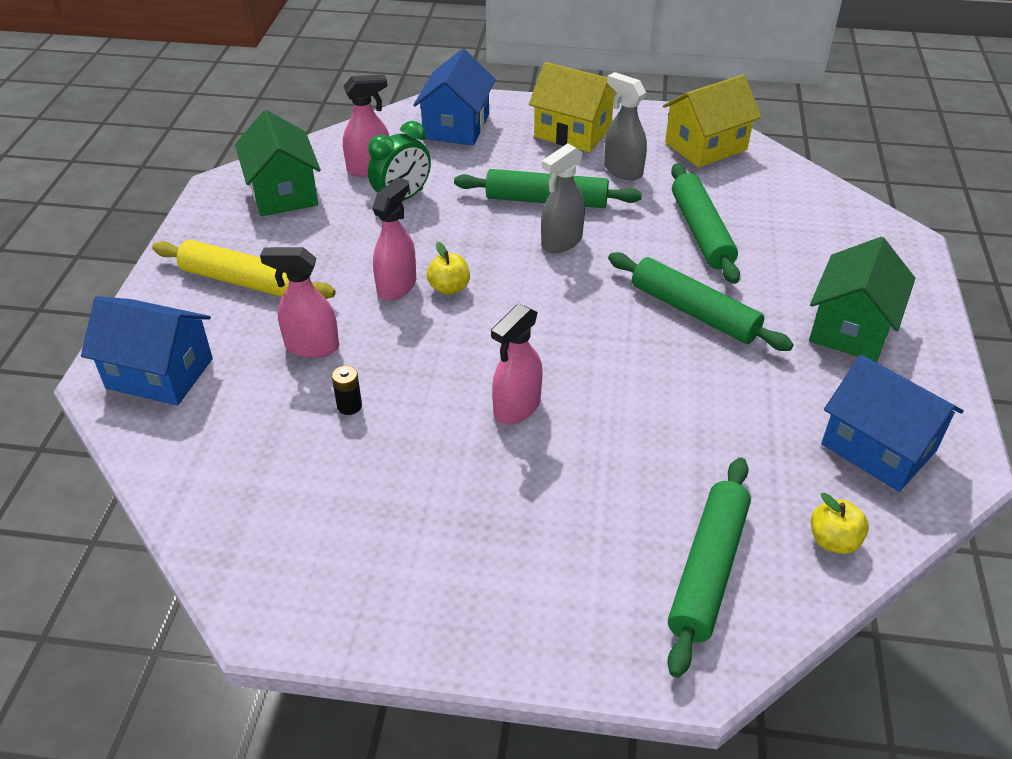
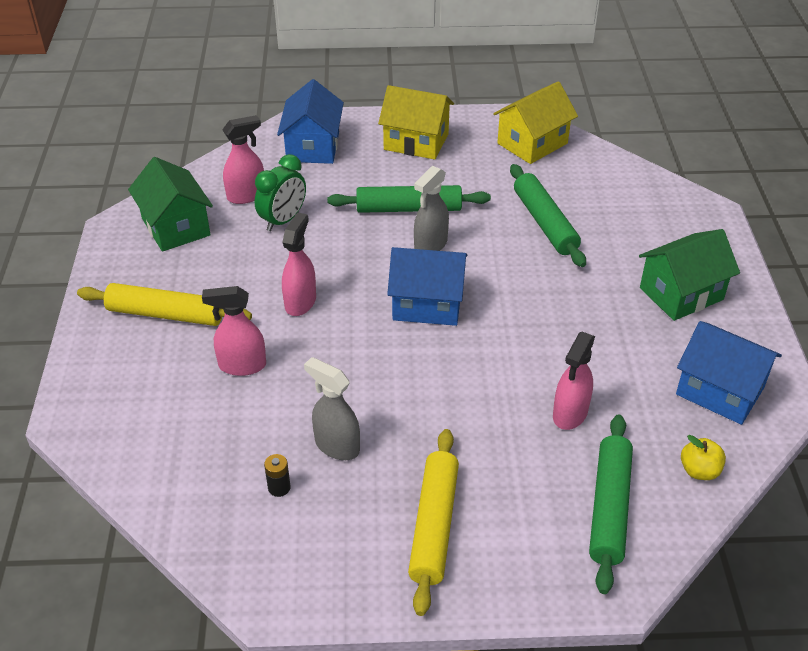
camera: 10 degrees left, 0 degrees up
blue house [81,296,213,405] -> blue house moved to [387,247,468,326]
black battery [332,366,362,415] -> black battery moved to [264,454,290,497]
yellow apple [427,242,470,295] -> none
pink spray bottle [491,304,543,425] -> pink spray bottle moved to [553,331,595,430]
grey spray bottle [604,72,647,180] -> grey spray bottle moved to [304,357,360,460]
green rolling pin [608,252,793,351] -> none
green house [809,237,915,362] -> green house turned 45 degrees clockwise [639,229,740,321]
none -> yellow rolling pin [408,429,459,616]

